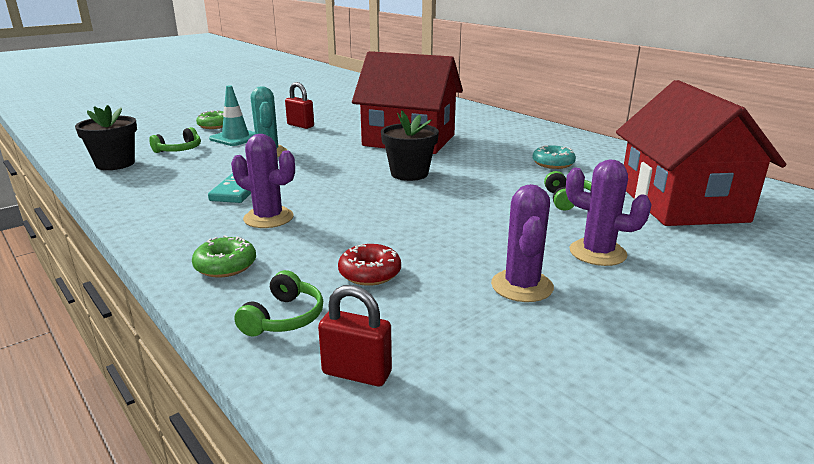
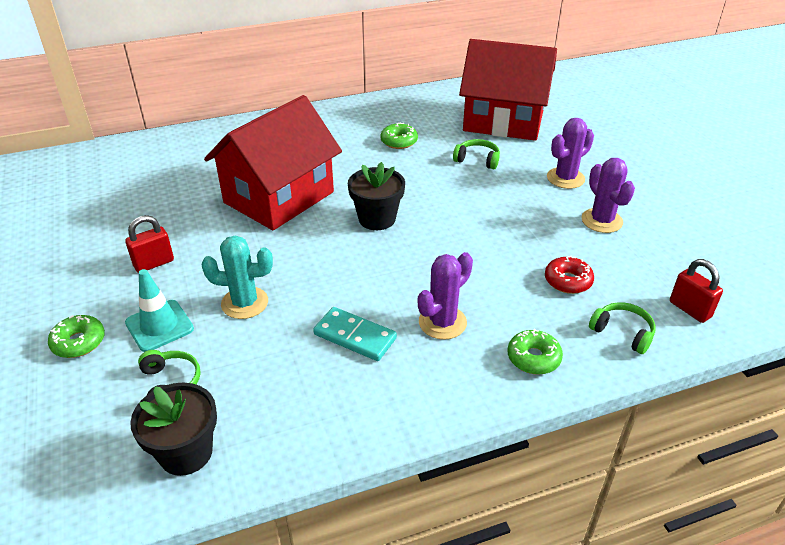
camera: 70 degrees left, 15 degrees up
red padlock [318,285,392,386] -> red padlock turned 75 degrees counterclockwise [670,259,723,323]
purple cactus [491,184,554,302] -> purple cactus turned 45 degrees clockwise [581,158,635,233]
turquoise donut [532,145,576,169] -> green donut [381,122,418,149]

